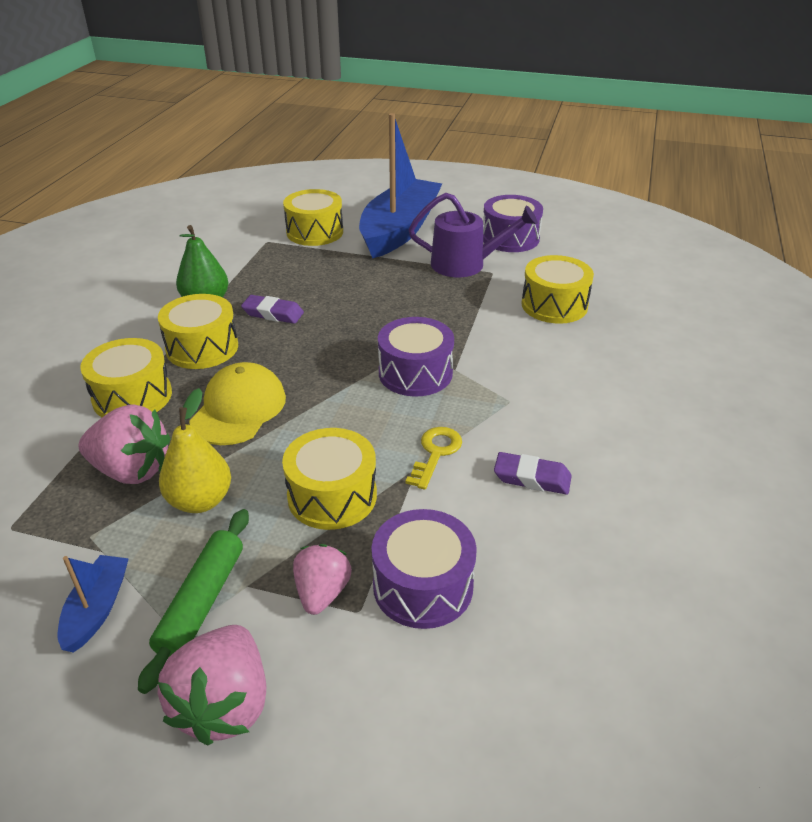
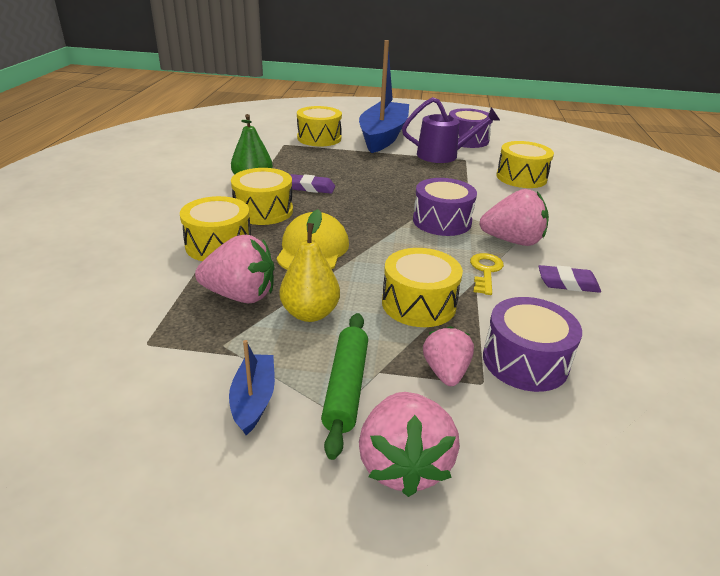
camera: 10 degrees left, 5 degrees down
none -> pink strawberry [479,189,549,246]

